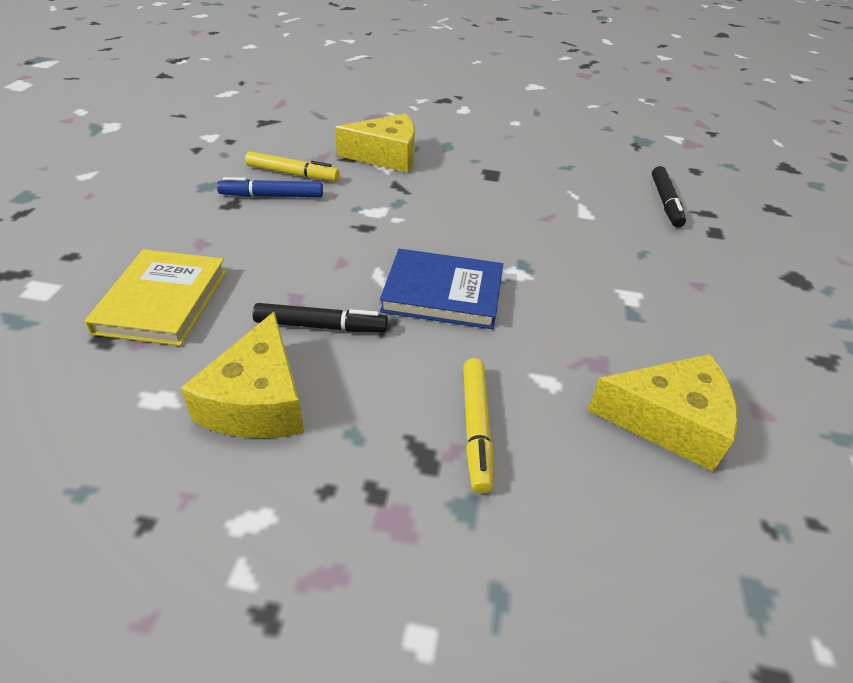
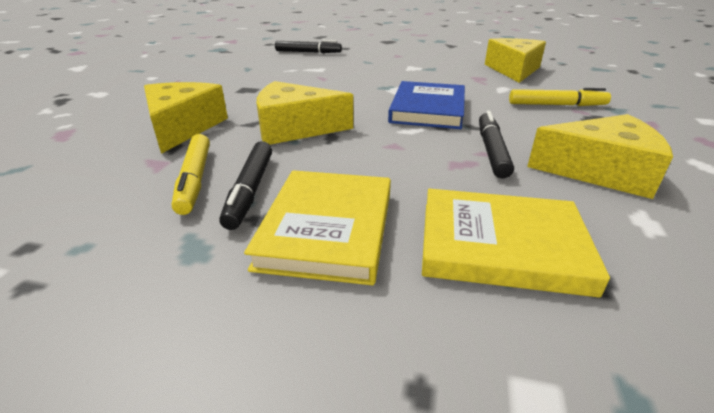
camera: 85 degrees left, 10 degrees down
blue marker [217,177,323,197] -> black marker [219,141,272,230]
yellow marker [245,151,339,181] -> yellow marker turned 150 degrees clockwise [172,134,210,215]
none -> yellow book [244,170,391,285]
none -> yellow cheese [257,81,353,145]

